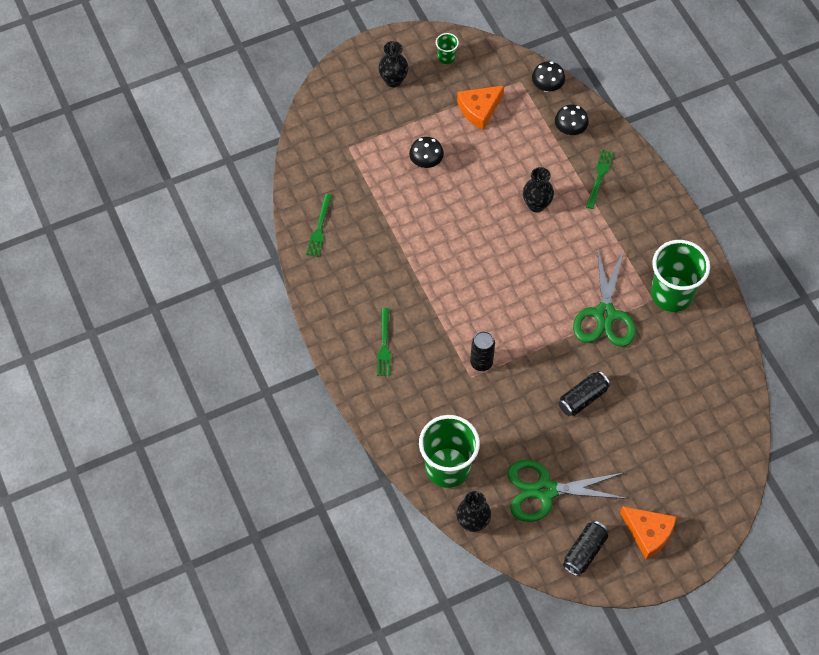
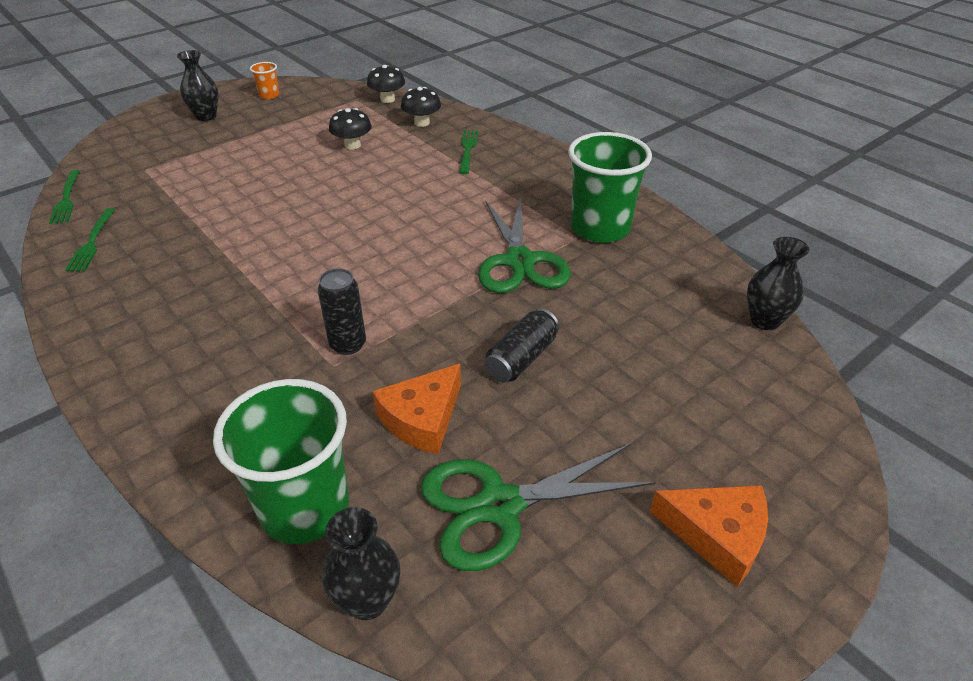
camera: 15 degrees left, 20 degrees down
green fork [377,308,391,376] -> green fork moved to [49,170,80,224]
black mushroom [409,137,444,168] -> black mushroom moved to [329,108,372,149]
green cup [436,33,459,64] -> orange cup [250,62,279,99]
orange cheese [457,85,504,130] -> orange cheese moved to [372,364,461,454]
black vase [523,167,554,212] -> black vase moved to [747,237,809,330]
black can [563,521,609,576] -> none

